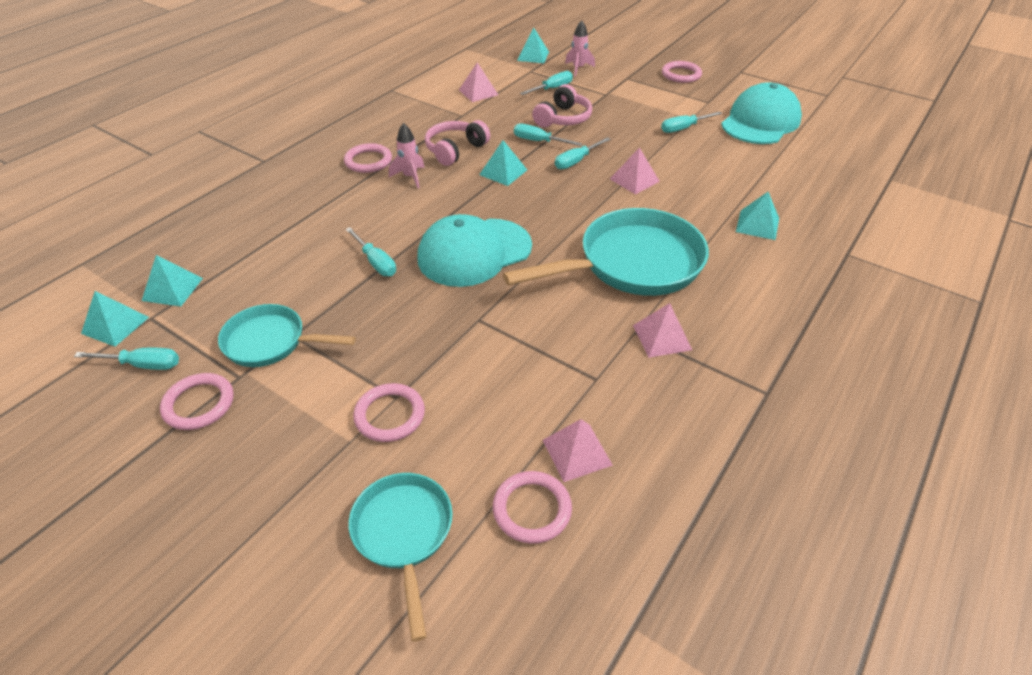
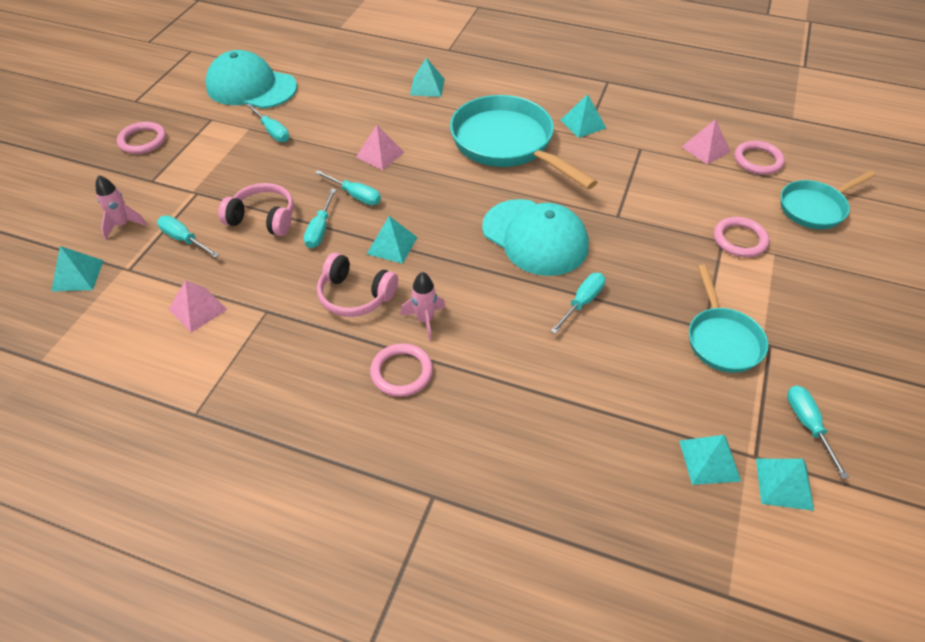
camera: 105 degrees left, 5 degrees up
pink ring [160,373,234,430] -> none
pink pyramid [633,303,692,358] -> turquoise pyramid [561,94,606,138]

